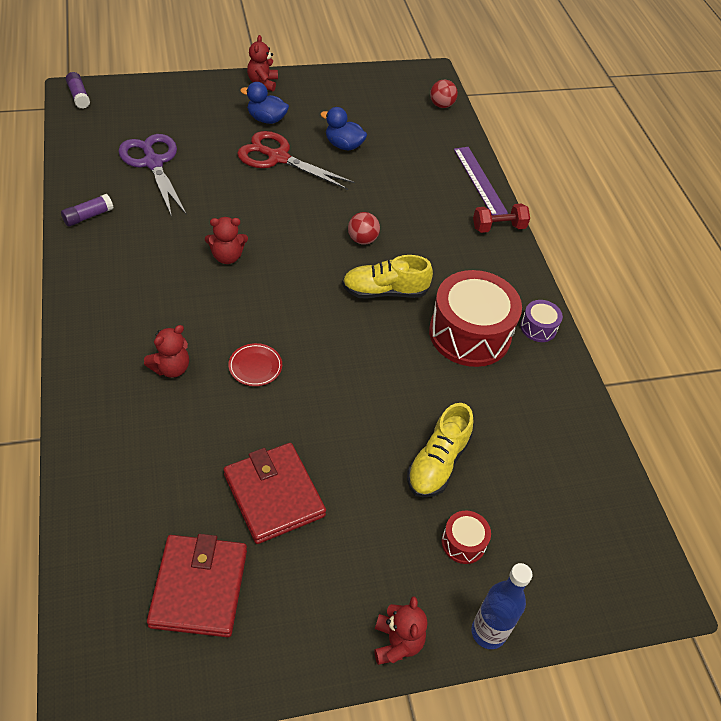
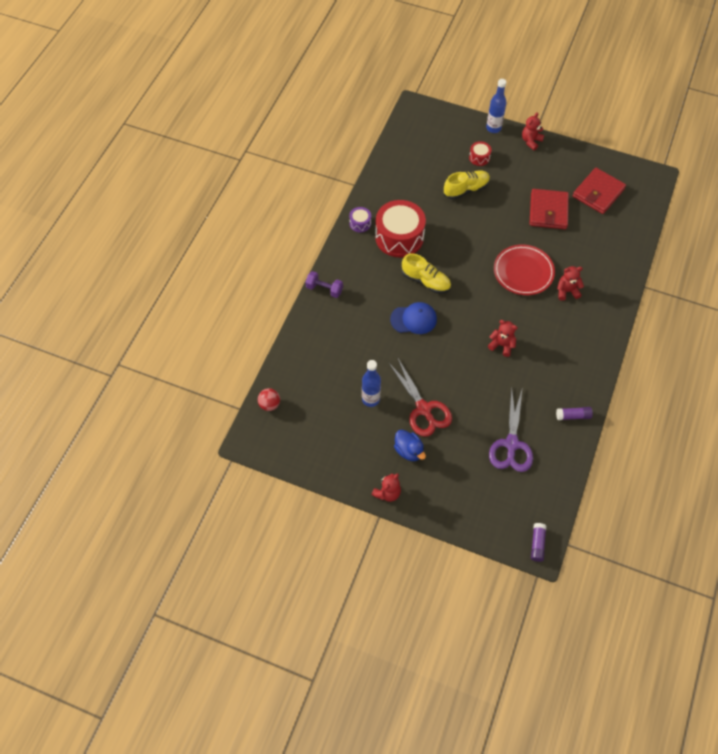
camera: 140 degrees left, 10 degrees up
red plate [229,343,282,386] -> red plate [494,245,555,295], size x2.00
blue duck [320,107,367,151] -> blue bottle [362,360,381,407]
red ball [348,212,380,245] -> blue cap [390,302,437,334]
purple ruler [454,147,508,215] -> none
red dumbbell [473,203,530,233] -> purple dumbbell [305,271,343,298]

